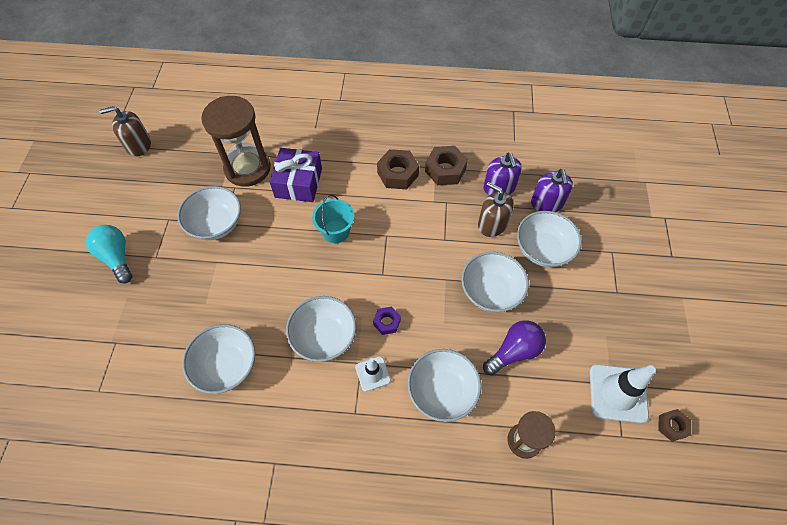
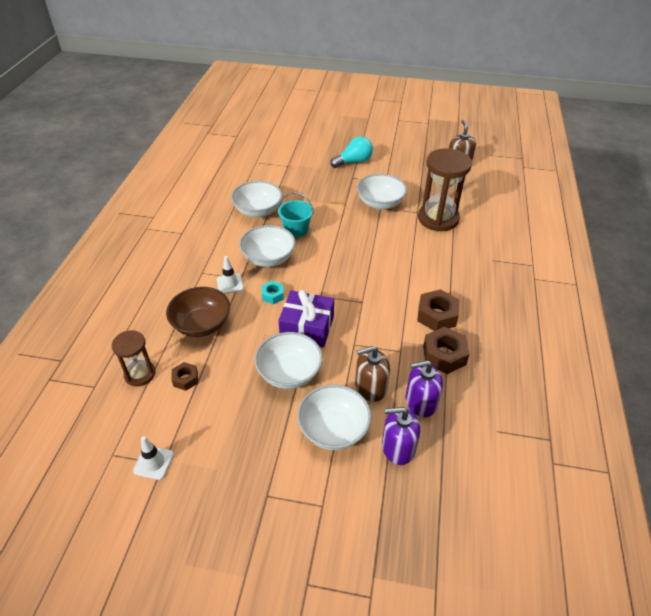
camera: 95 degrees right, 15 degrees down
purple gift [269,148,322,202] -> purple gift moved to [278,290,334,347]
turquoise bucket [312,195,355,243] -> turquoise bucket moved to [278,192,313,238]
purple nut [373,306,401,335] -> turquoise nut [262,281,284,304]
white bowl [407,349,482,422] -> brown bowl [166,287,230,337]
brown soap dispenser [478,182,514,237] -> brown soap dispenser turned 150 degrees counterclockwise [355,346,390,402]
purple light bulb [483,320,546,376] -> none
white traffic cone [590,364,656,423] -> white traffic cone [133,436,174,480], size x0.56
brown nut [658,409,691,442] -> brown nut moved to [172,362,198,391]

